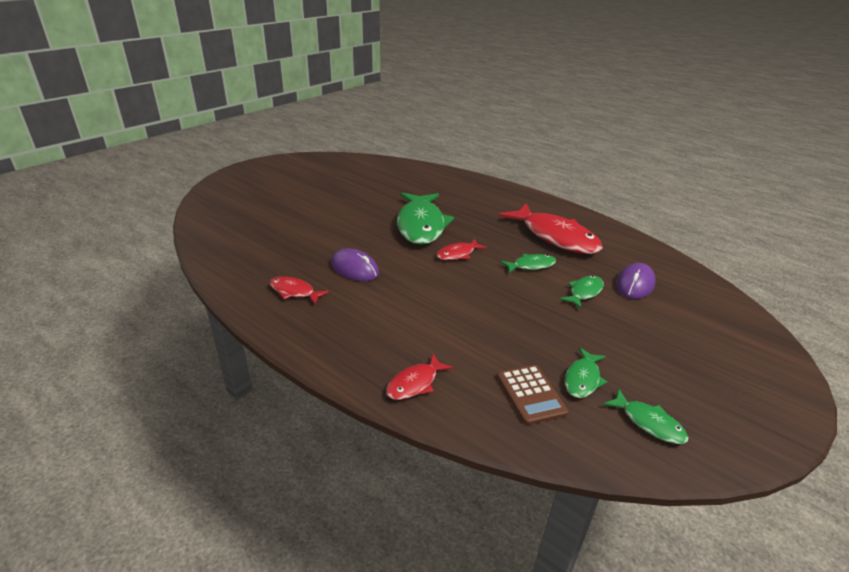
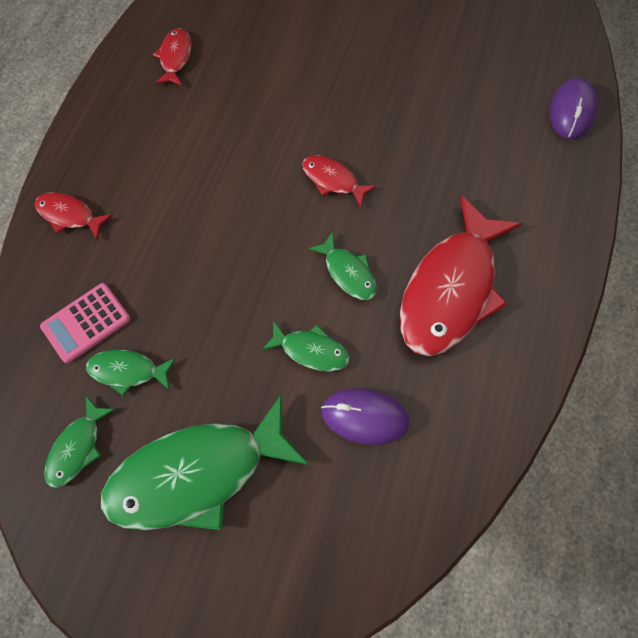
camera: 70 degrees right, 35 degrees up
purple mouse [331,248,379,281] -> purple mouse moved to [550,78,597,140]
green fish [397,192,454,245] -> green fish moved to [101,395,309,530]
brown calculator [497,365,569,425] -> pink calculator [40,283,131,363]

